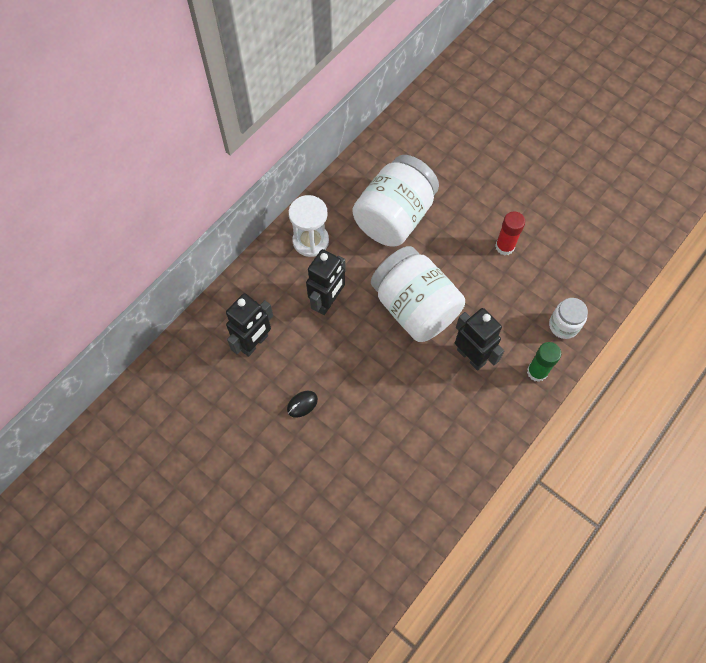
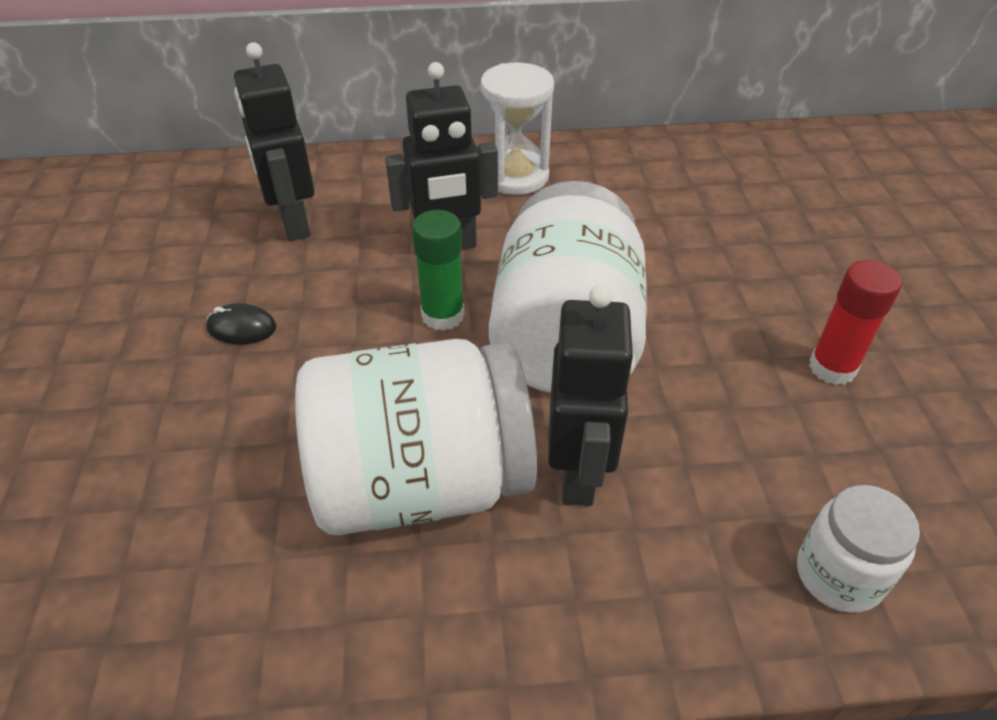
camera: 45 degrees right, 20 degrees down
black robot [226,293,273,357] -> black robot turned 75 degrees clockwise [234,42,315,241]
white jar [353,155,439,247] -> white jar moved to [295,339,537,535]
green glue stick [527,342,561,382] -> green glue stick moved to [412,210,464,331]

